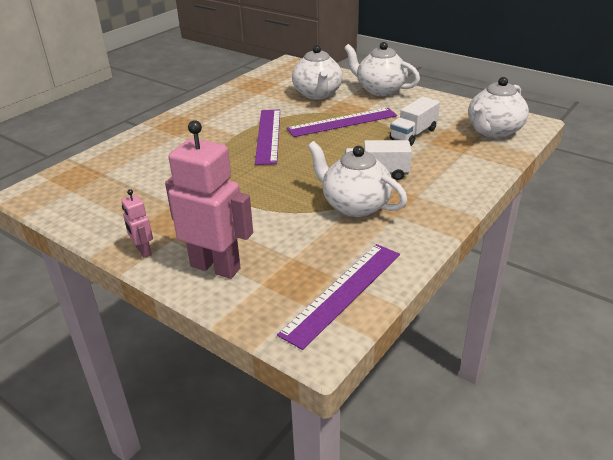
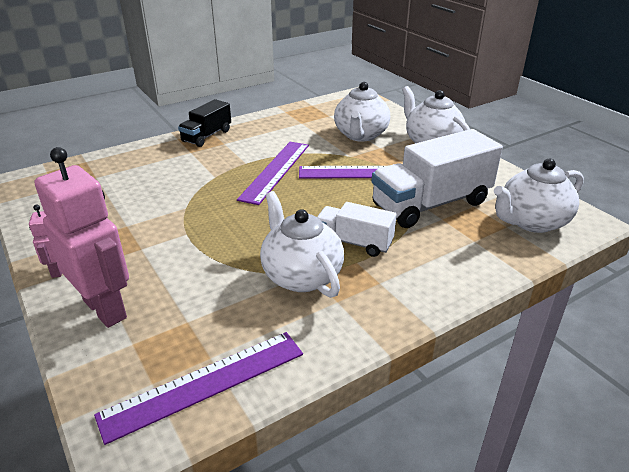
camera: 20 degrees right, 0 degrees up
white truck [390,97,440,146] -> white truck [371,129,503,228], size x1.78
none -> black truck [178,99,231,147]

